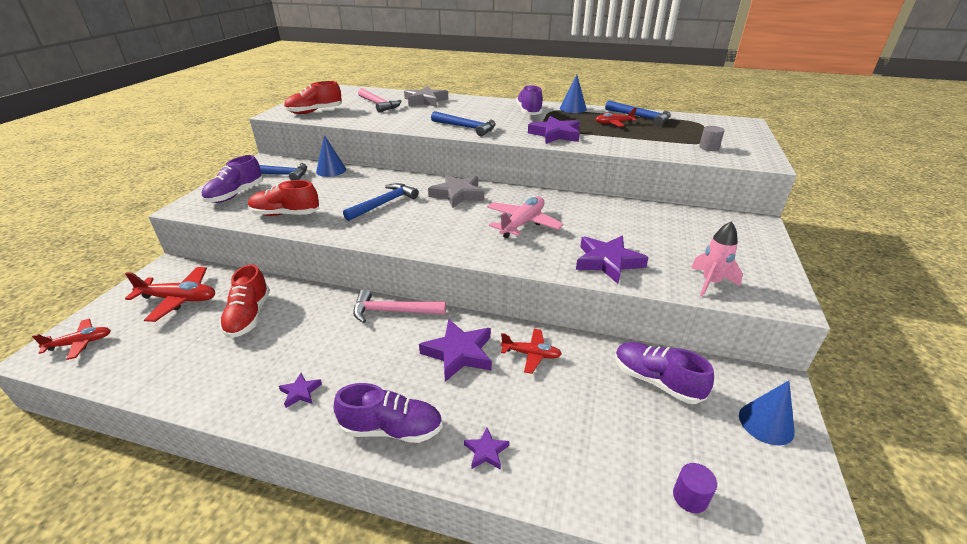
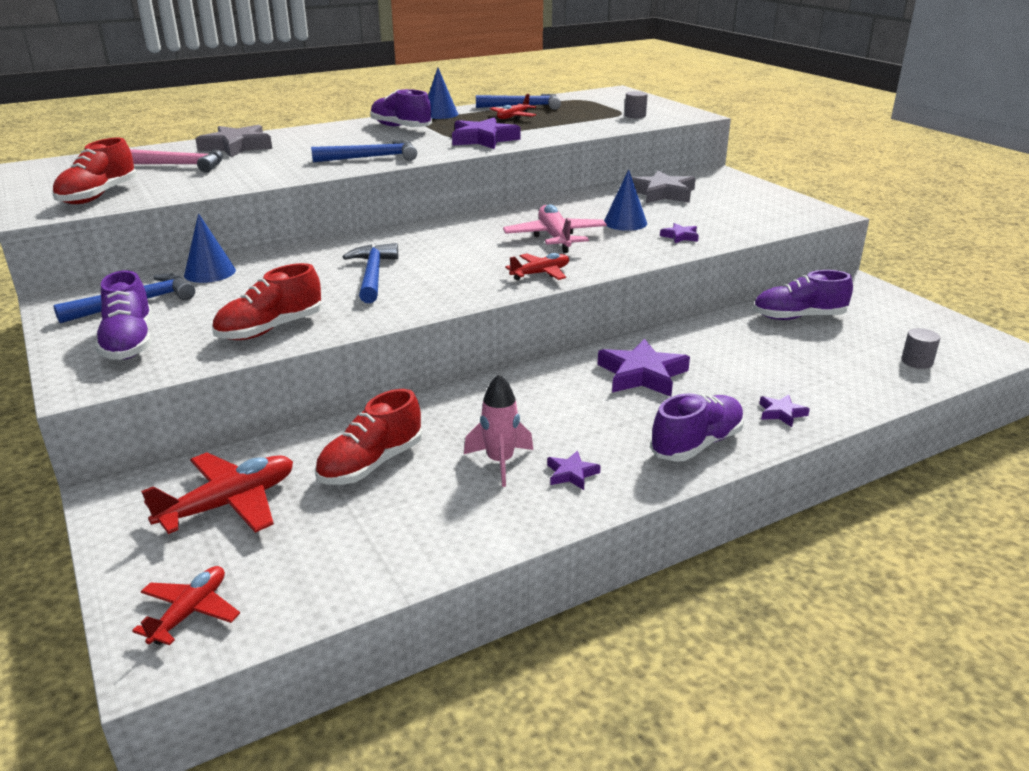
camera: 45 degrees left, 5 degrees down
red shoe [219,264,270,338] -> red shoe turned 90 degrees clockwise [315,389,423,485]
pink hammer [353,289,446,323] -> none
grey star [428,174,484,208] -> grey star moved to [632,170,696,203]
red plane [501,329,562,374] -> red plane moved to [505,253,569,280]
purple star [576,236,649,284] -> purple star [660,223,699,243], size x0.49
purple cylinder [673,463,717,513] -> grey cylinder [901,328,940,369]
pink rocket [691,221,743,297] -> pink rocket moved to [464,374,533,487]
blue cone [739,381,795,445] -> blue cone moved to [604,169,647,231]

